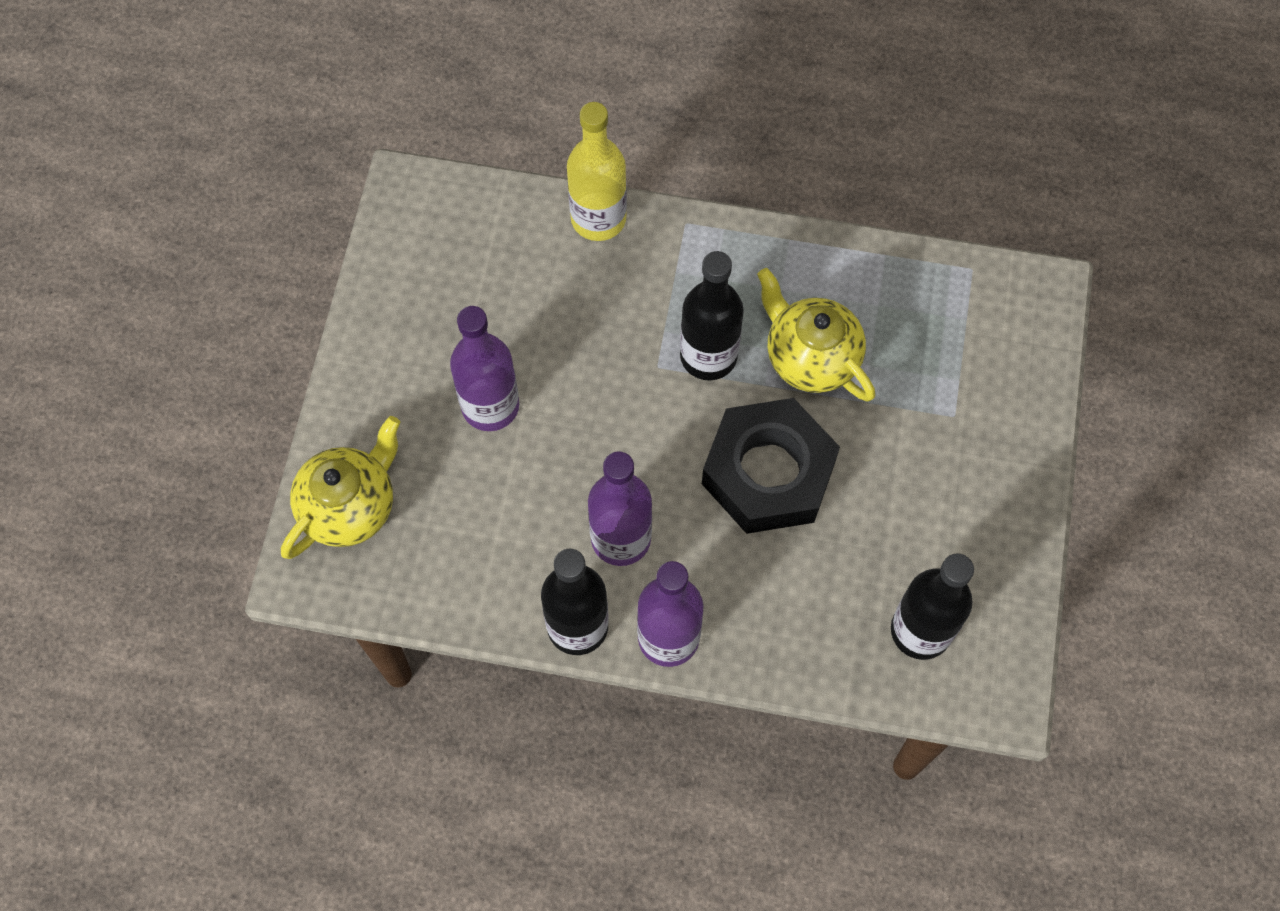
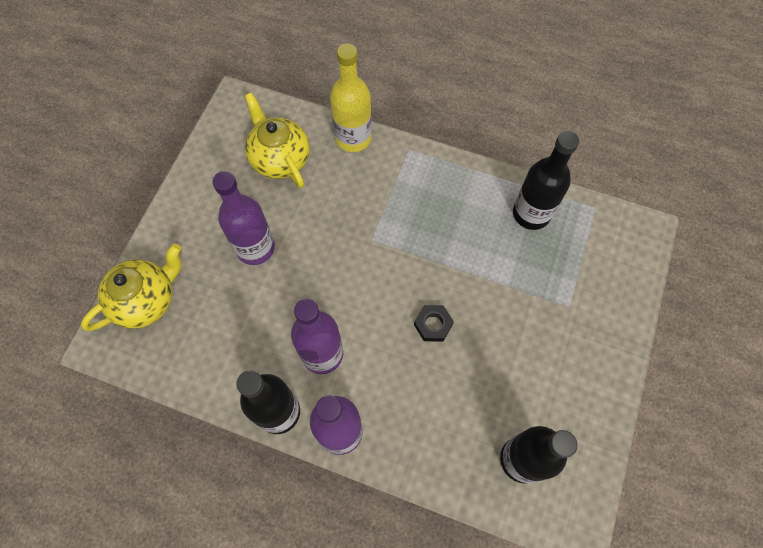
camera: 10 degrees right, 0 degrees up
black bottle [680,251,744,381] -> black bottle moved to [513,131,579,230]
black nut [702,398,840,534] -> black nut [414,305,454,341], size x0.41
yellow teapot [757,268,875,401] -> yellow teapot moved to [244,92,310,188]

